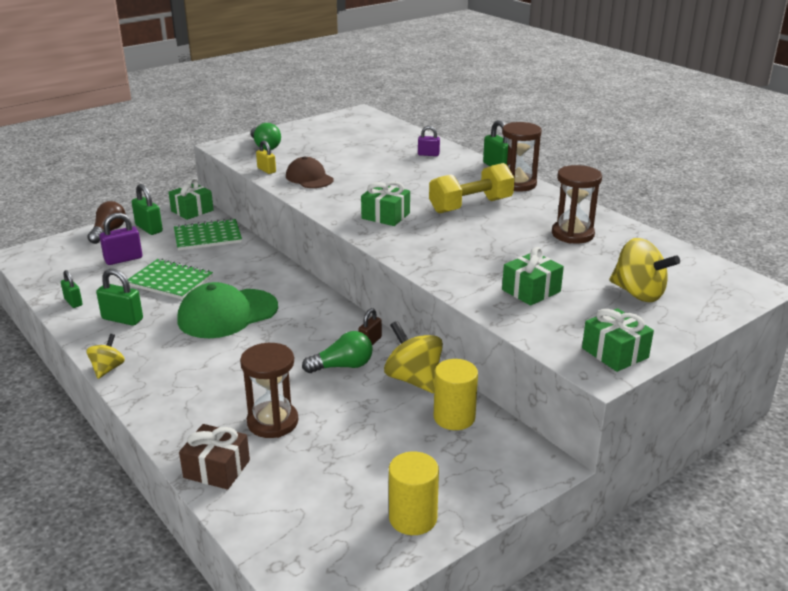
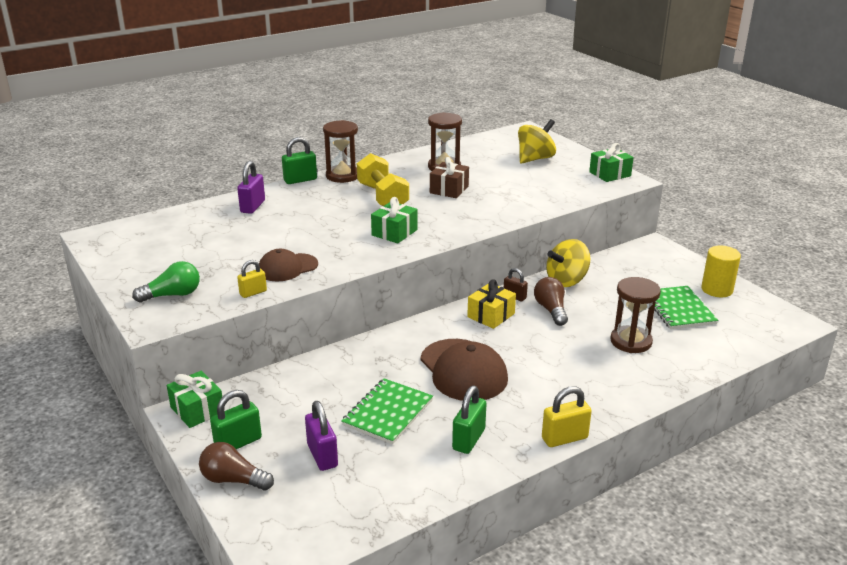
camera: 85 degrees left, 0 degrees up
green padlock [61,270,83,308] -> none
yellow spinning top [86,334,125,379] -> yellow padlock [542,386,592,447]
green notebook [174,218,242,251] -> green notebook moved to [654,286,718,329]
green cap [177,282,278,338] -> brown cap [420,339,508,401]
brown gift [179,424,250,490] -> brown gift moved to [430,157,469,198]
green light bulb [302,331,373,373] -> brown light bulb [534,277,568,326]
purple padlock [418,126,440,156] -> purple padlock [237,161,265,214], size x1.55
yellow cylinder [434,359,478,430] -> none
green gift [502,247,564,306] -> none
none -> yellow gift [467,279,516,329]

